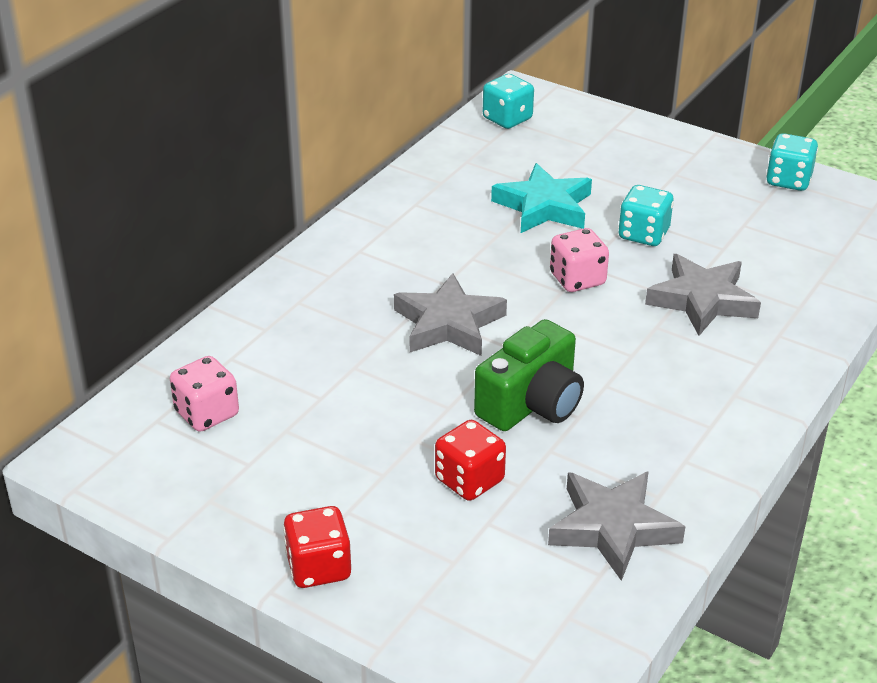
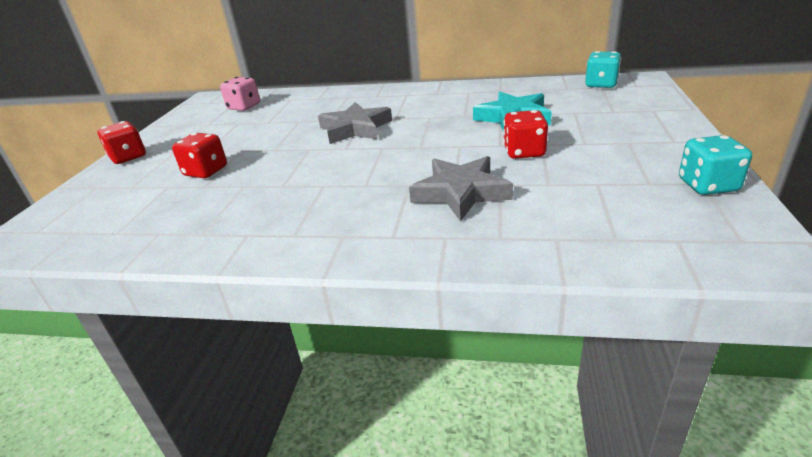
camera: 70 degrees right, 5 degrees down
green camera [474,319,584,431] -> none
grey star [548,471,686,581] -> none
pink dice [550,228,609,292] -> none
turquoise dice [618,185,674,246] -> red dice [503,110,548,159]

